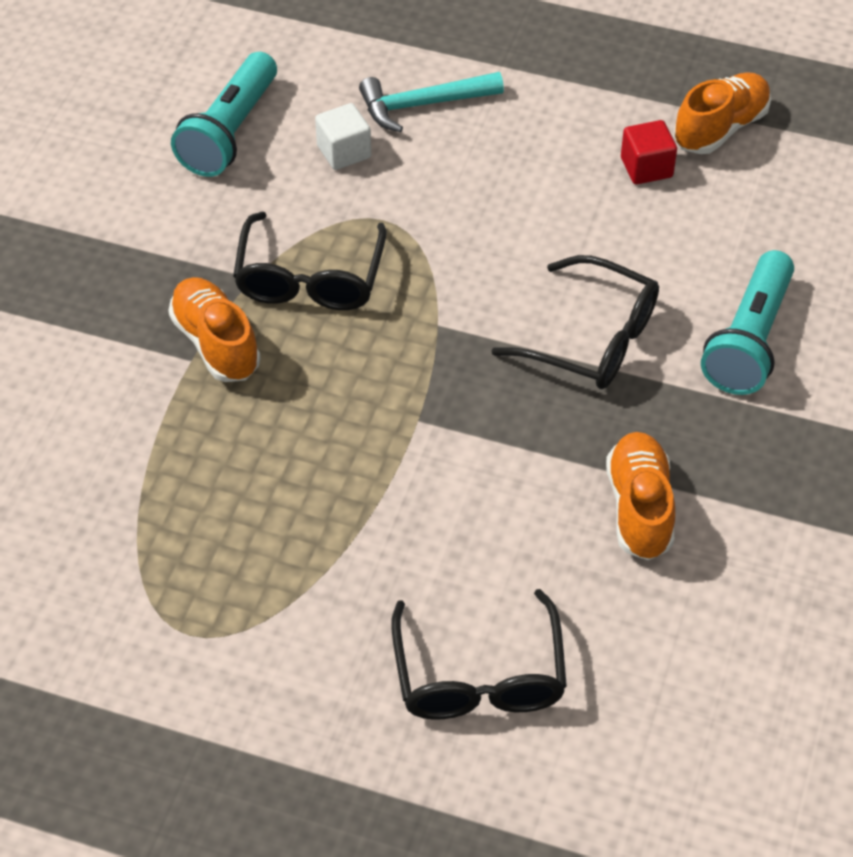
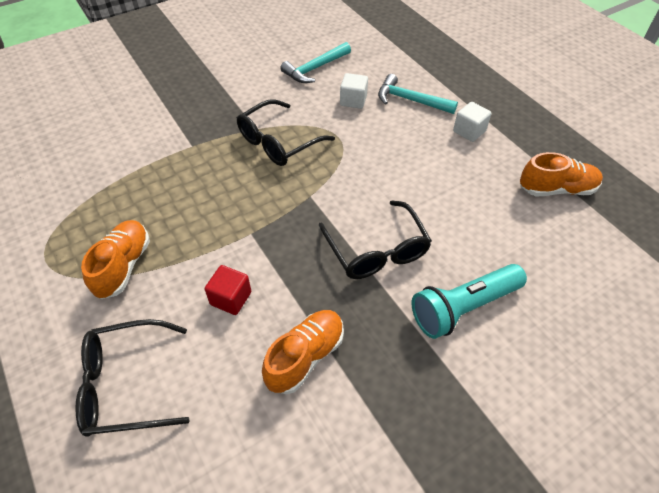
camera: 40 degrees right, 0 degrees up
orange shoe [168,277,261,382] -> orange shoe moved to [81,220,150,299]
turquoise flashlight [171,52,277,177] -> turquoise hammer [280,42,351,83]
black glasses [391,589,567,720] -> black glasses turned 45 degrees clockwise [75,319,190,437]
red cube [621,120,677,185] -> red cube moved to [205,265,251,315]
none -> white cube [453,102,492,142]

